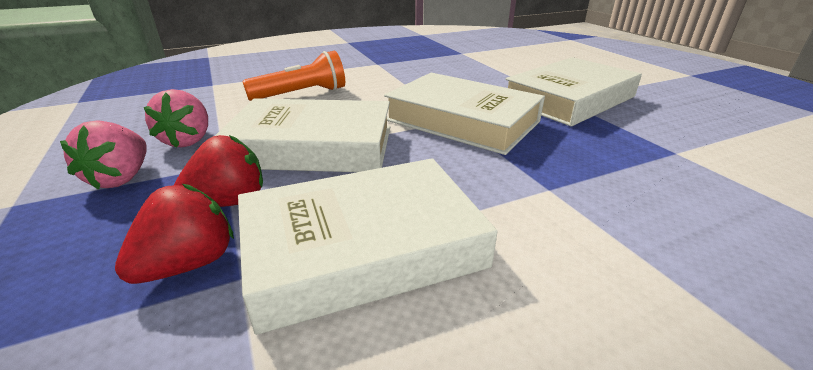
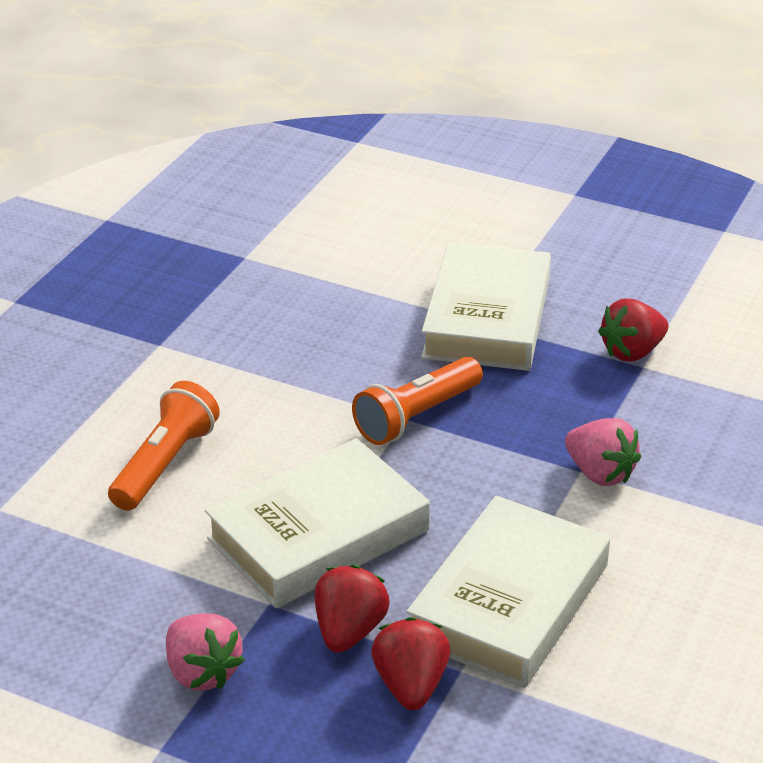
camera: 40 degrees left, 5 degrees up
pink strawberry [144,89,208,148] -> pink strawberry moved to [565,418,641,486]
white book [384,73,545,155] -> orange flashlight [352,357,483,445]
none -> red strawberry [598,298,668,362]

